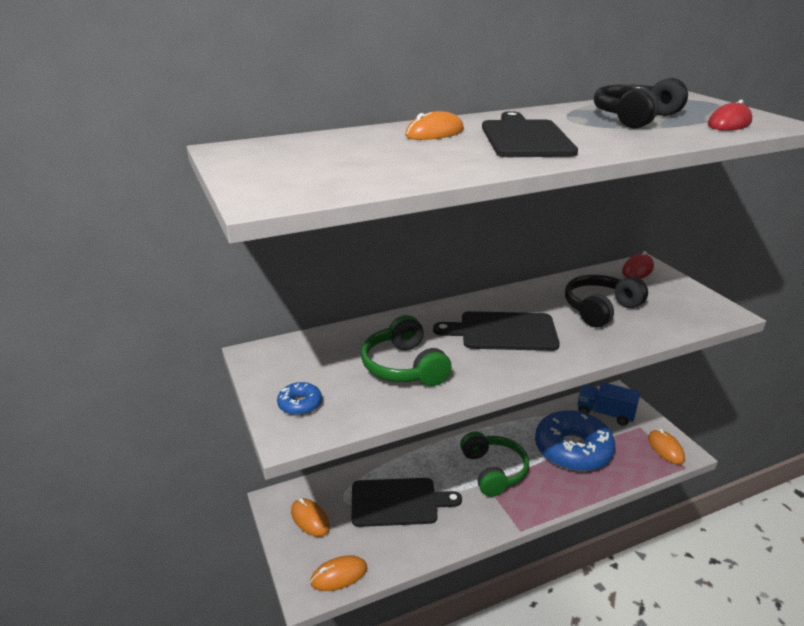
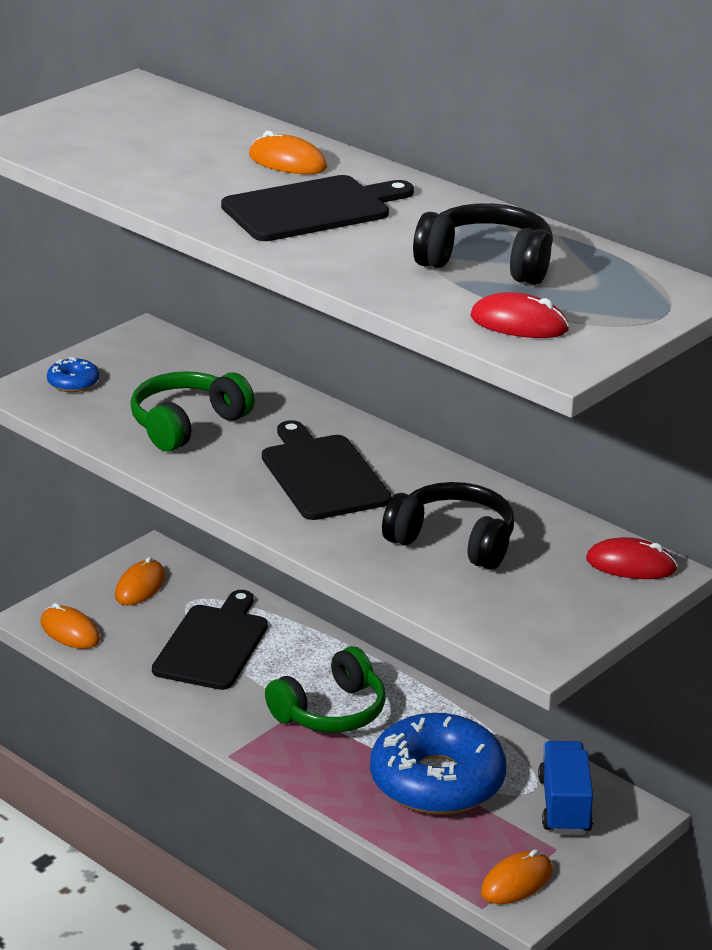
camera: 65 degrees right, 0 degrees up
black cutting board [352,478,462,527] -> black cutting board turned 135 degrees counterclockwise [152,590,268,690]

